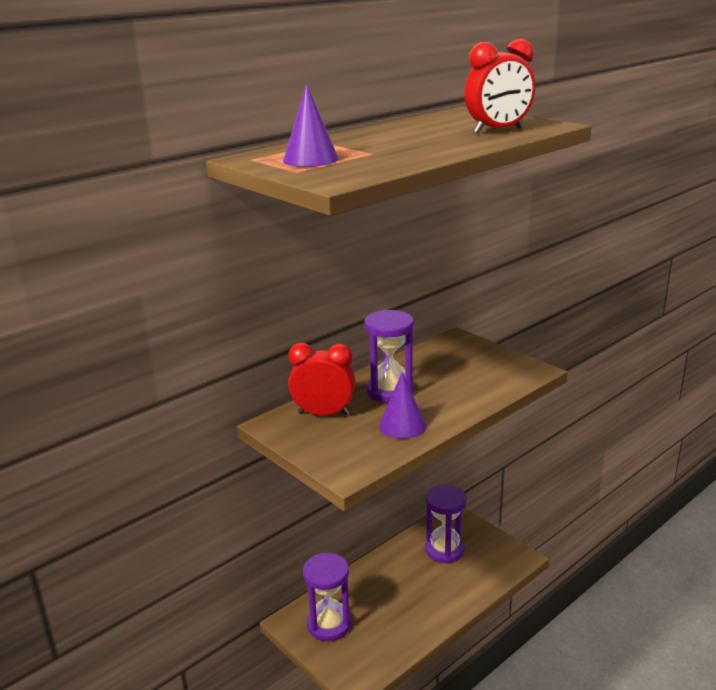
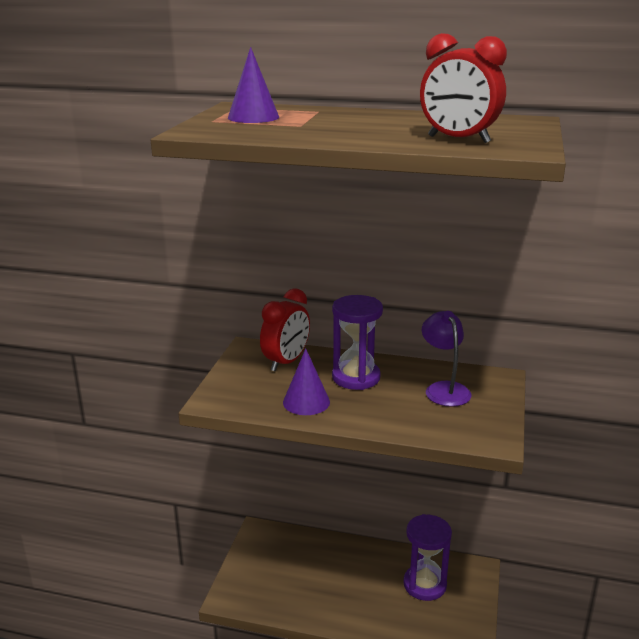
camera: 55 degrees right, 0 degrees up
red clock [288,343,355,416] -> red clock turned 60 degrees clockwise [260,288,310,371]
purple hourglass [303,553,351,641] -> none
none -> purple lamp [422,311,472,407]

